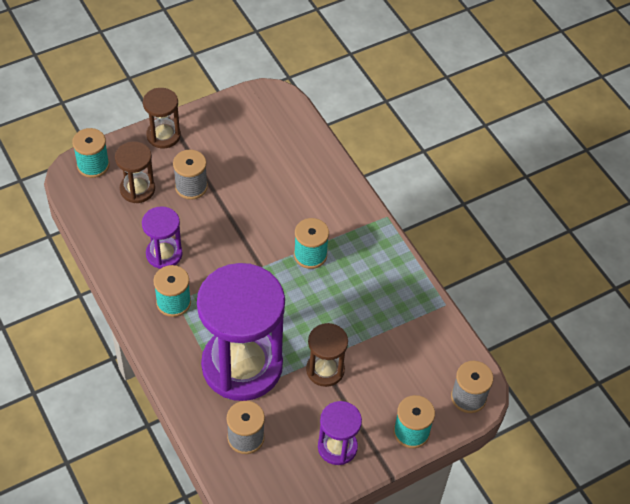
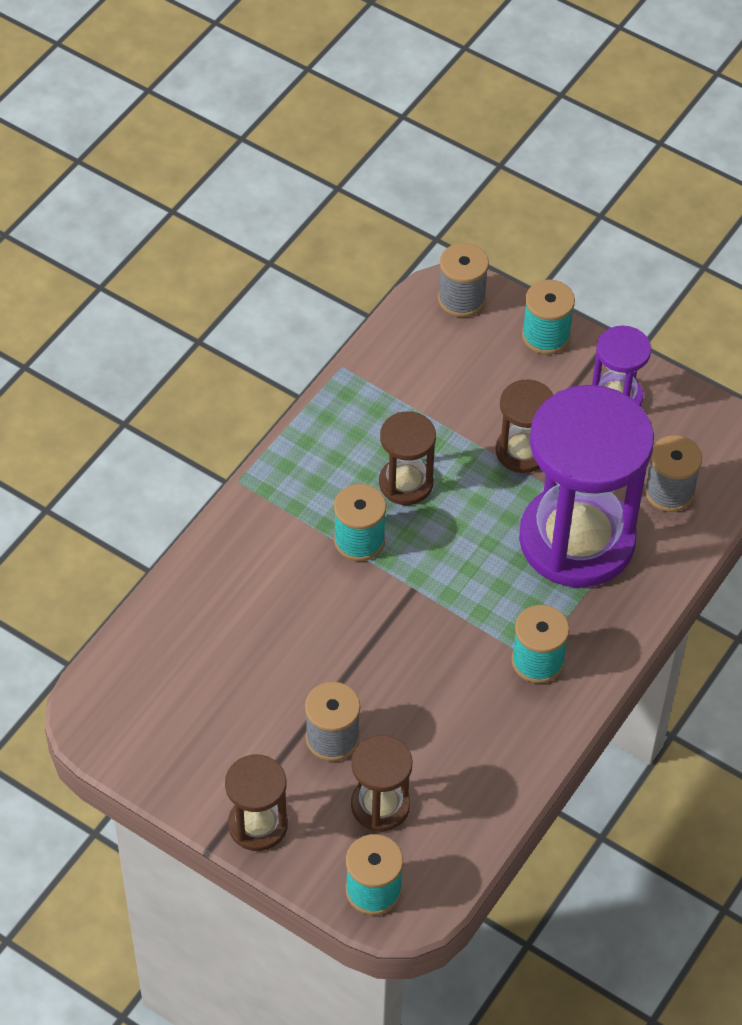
camera: 115 degrees left, 0 degrees up
purple hourglass [142,206,183,269] -> none
none -> brown hourglass [379,411,436,505]

